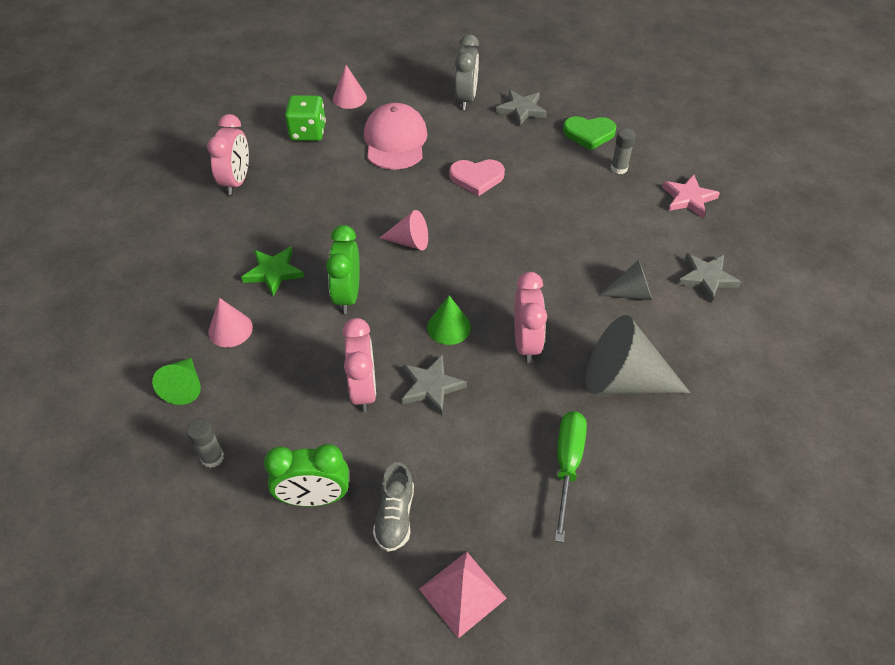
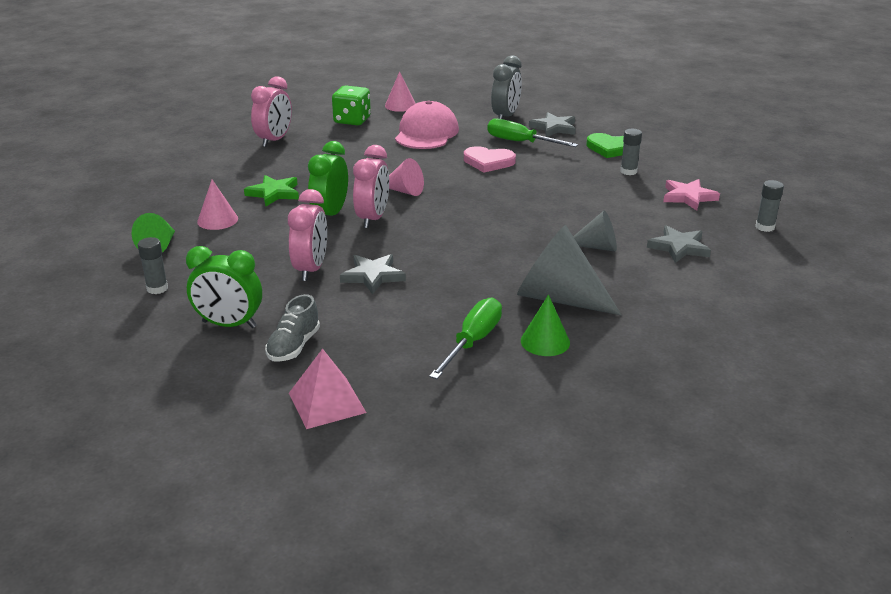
camera: 15 degrees right, 20 degrees down
green cone [427,296,471,345] -> green cone moved to [521,295,570,356]
pink clock [514,272,547,363] -> pink clock moved to [353,145,389,228]
none -> green screwdriver [487,118,578,147]
none -> grey glue stick [755,180,784,232]

